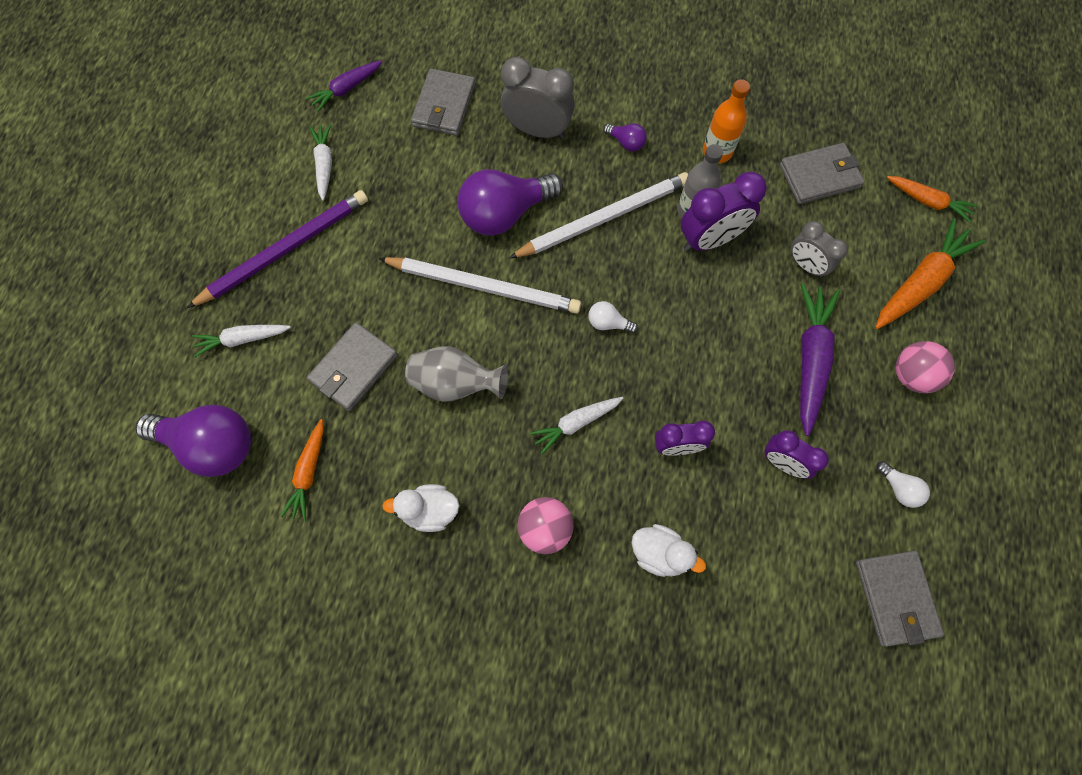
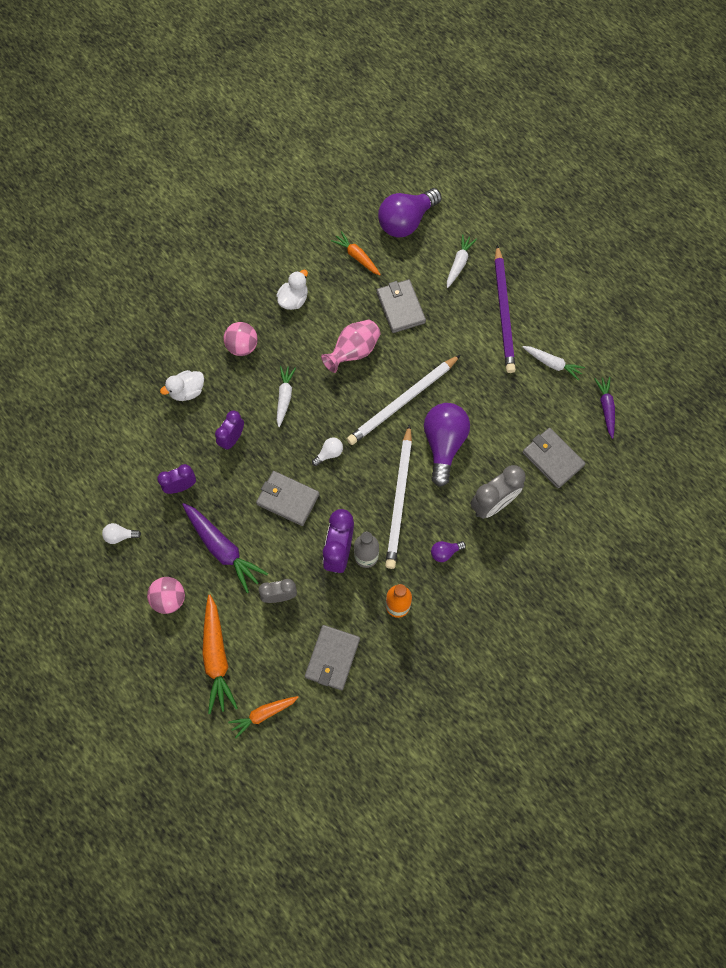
camera: 125 degrees right, 0 degrees up
grey vase [405,346,508,402] -> pink vase [321,320,381,373]
grey wallet [856,551,944,647] -> grey wallet moved to [256,471,320,526]

